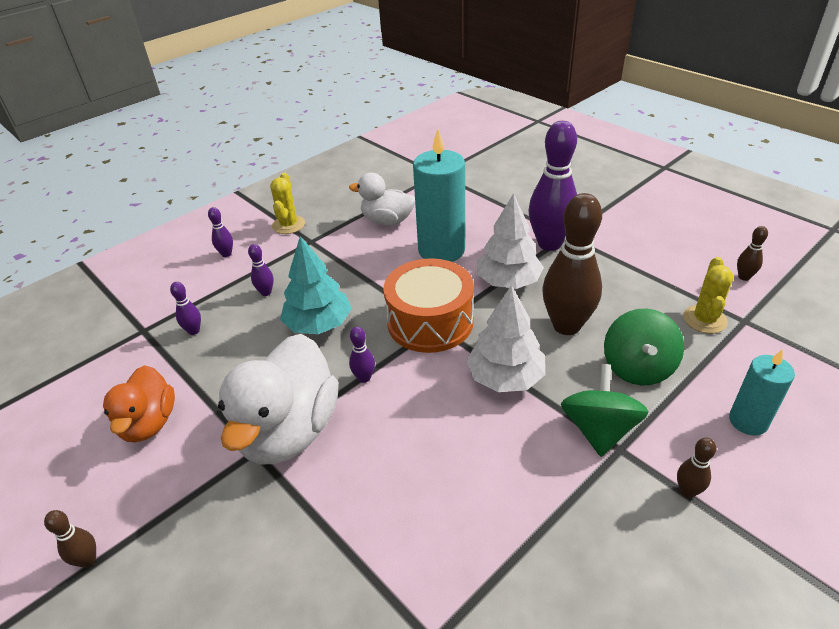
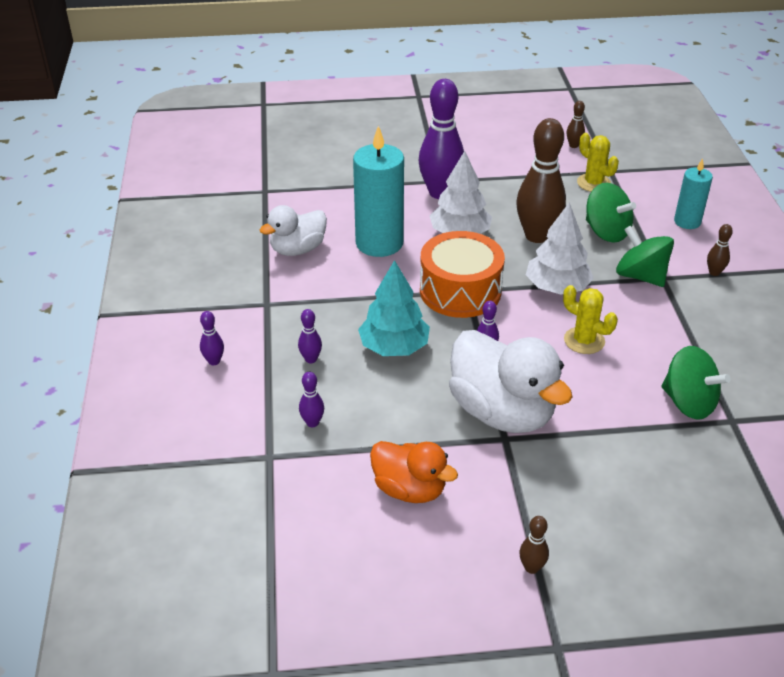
camera: 55 degrees left, 0 degrees up
yellow cactus [270,173,305,234] -> yellow cactus moved to [563,285,618,354]
none -> green spinning top [662,346,730,419]

